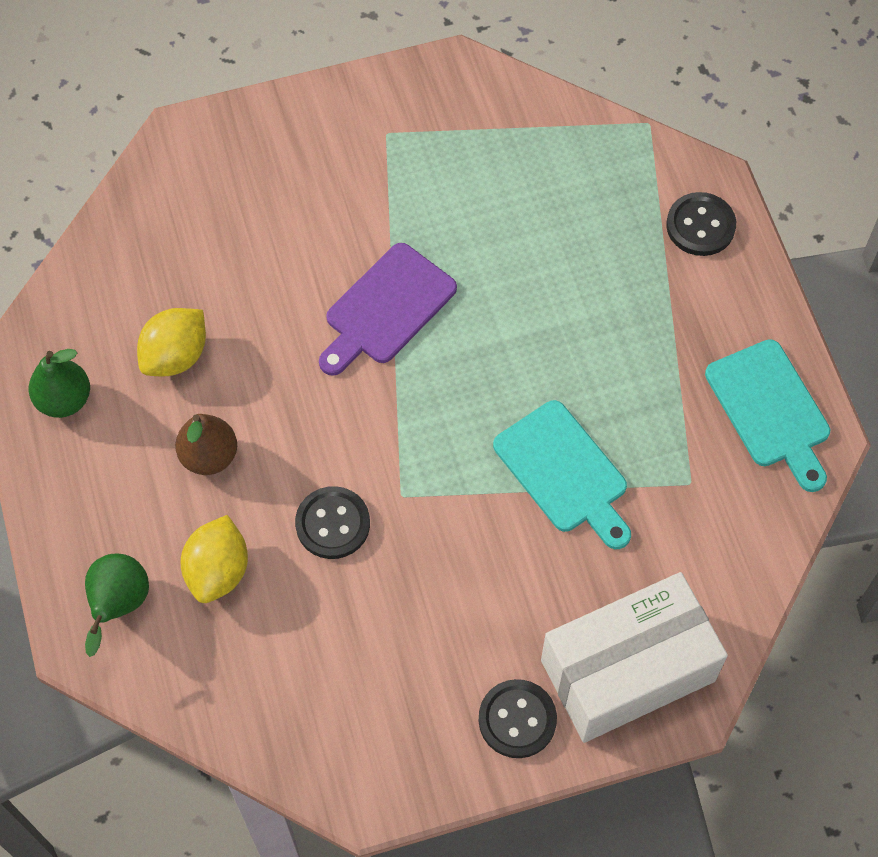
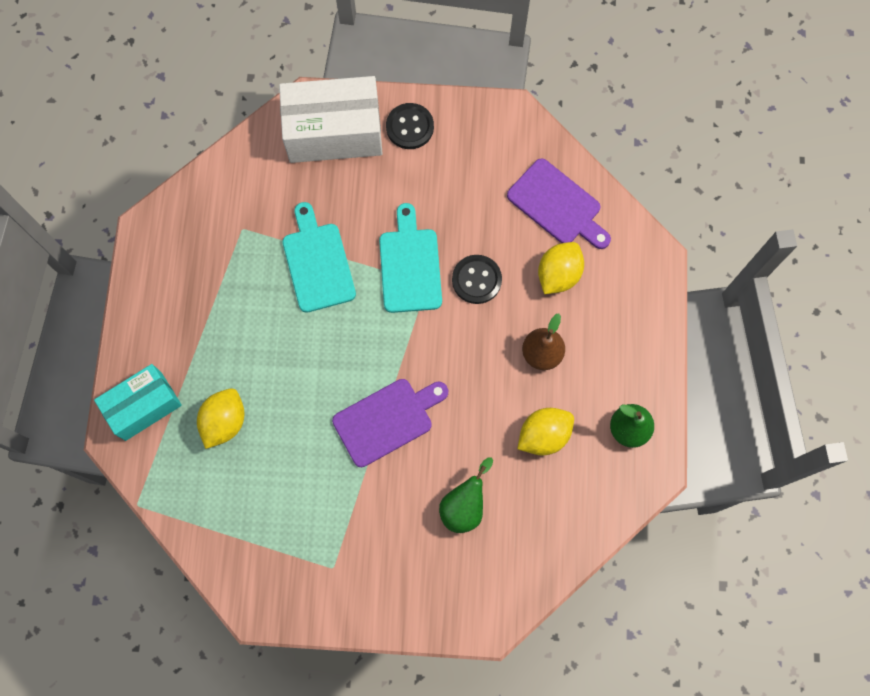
camera: 160 degrees left, 10 degrees up
green pear [85,554,149,657] -> green pear moved to [439,457,493,533]
black button [666,192,736,256] -> turquoise box [94,364,182,441]
turquoise cutting board [705,339,830,492] -> turquoise cutting board moved to [379,203,442,313]
none -> yellow lemon [197,388,244,449]
none -> purple cutting board [507,159,611,249]

